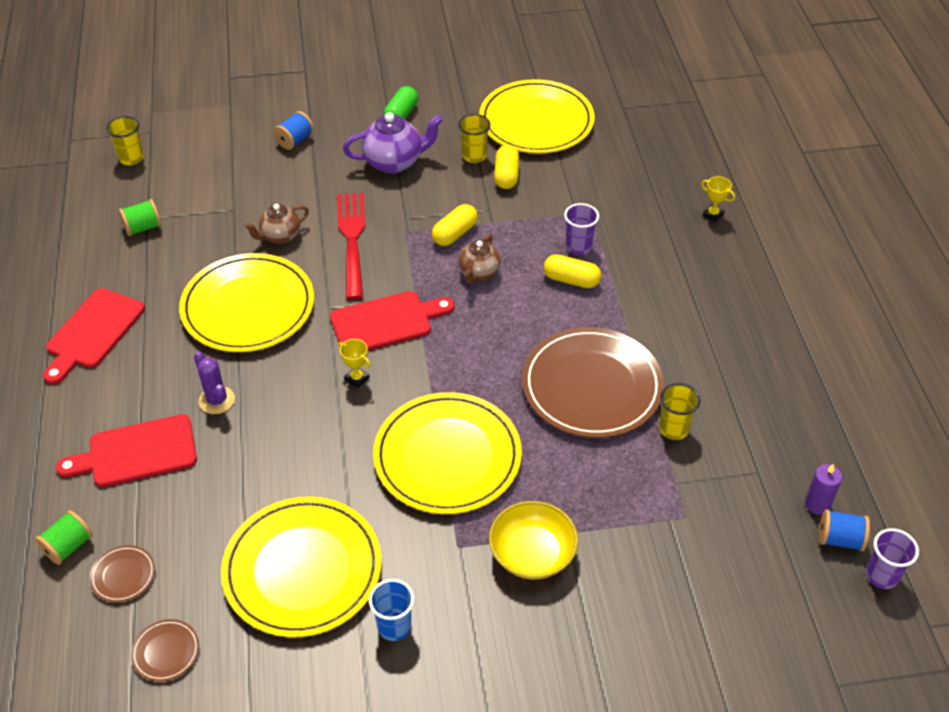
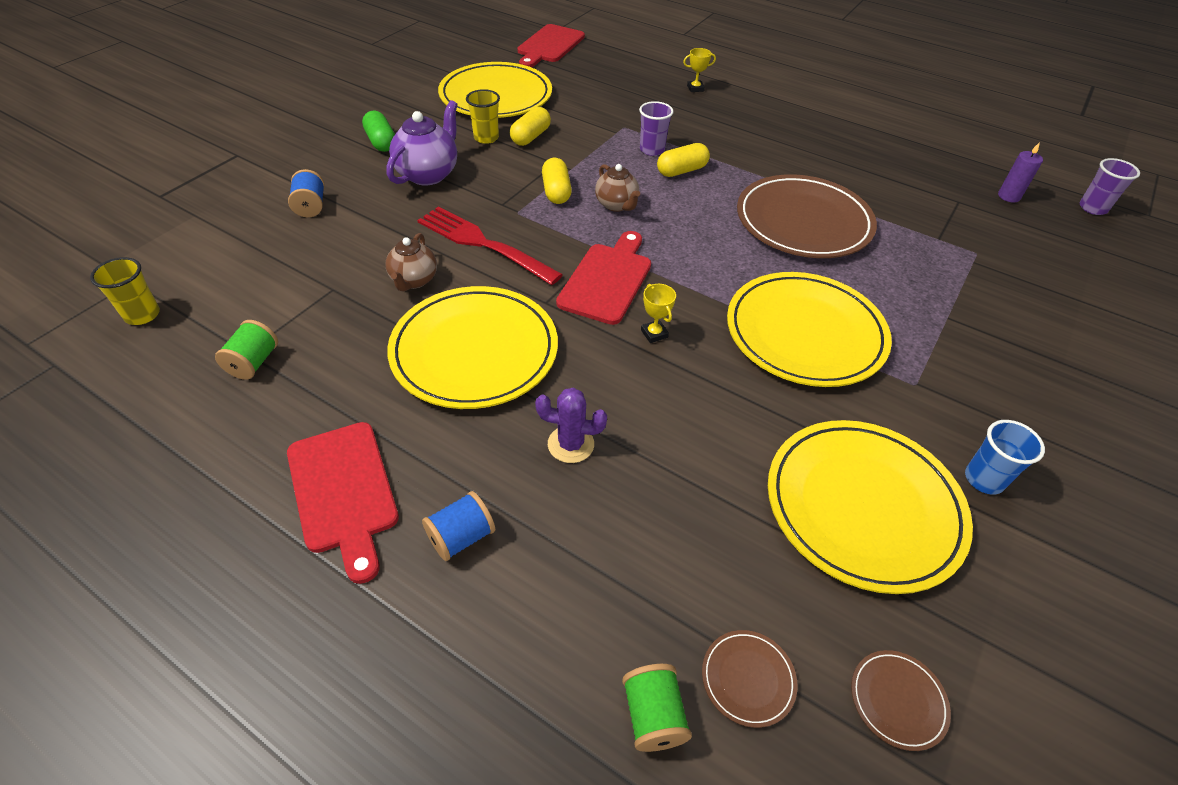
camera: 50 degrees left, 0 degrees up
red cutting board [56,414,197,487] -> red cutting board moved to [517,24,585,68]
yellow trophy [338,339,371,388] -> yellow trophy turned 75 degrees clockwise [641,284,676,343]
yellow bowl [489,501,578,579] -> none
yellow capsule [494,145,519,189] -> yellow capsule turned 75 degrees clockwise [510,107,551,146]
yellow cup [659,383,700,440] -> none
blue spool [819,509,870,551] -> blue spool moved to [422,491,495,561]

